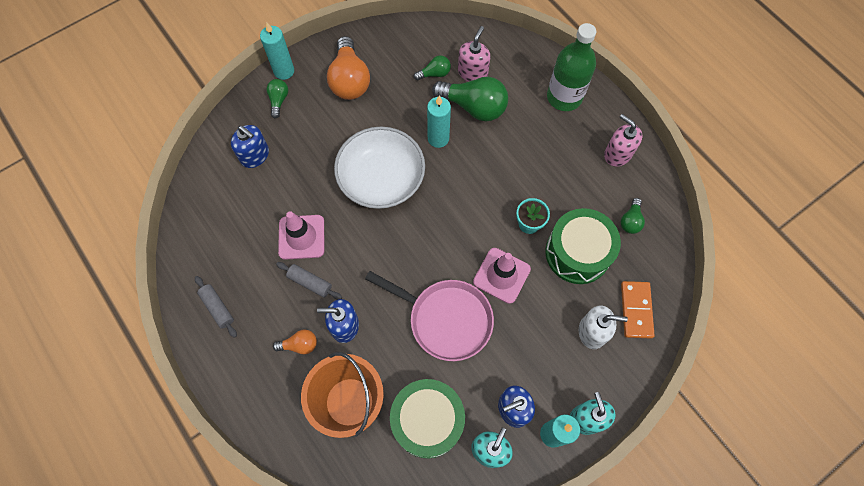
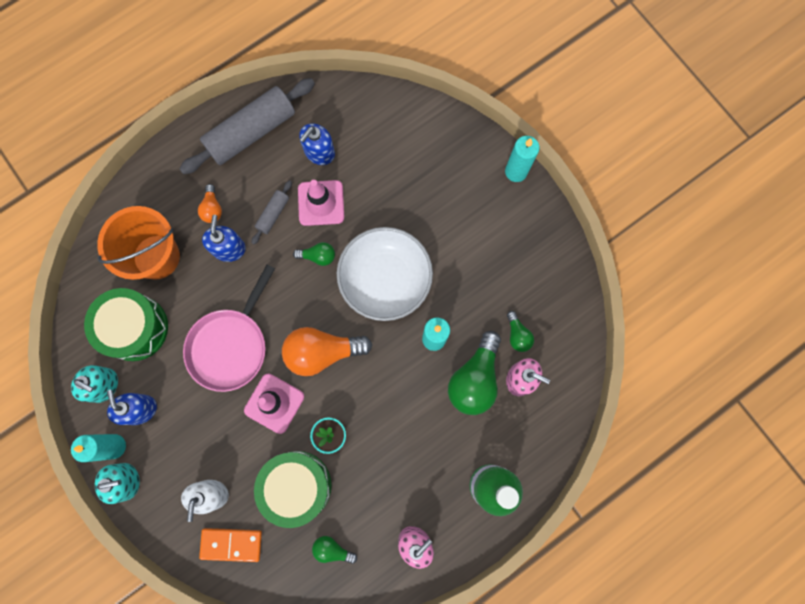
camera: 90 degrees right, 10 degrees up
grey rolling pin [195,276,237,338] -> grey rolling pin [179,78,315,174], size x2.18
blue soap dispenser [231,125,269,168] -> blue soap dispenser moved to [299,123,335,165]
green light bulb [266,79,288,118] -> green light bulb moved to [293,242,335,266]
orange light bulb [327,36,370,100] -> orange light bulb moved to [282,327,372,376]

